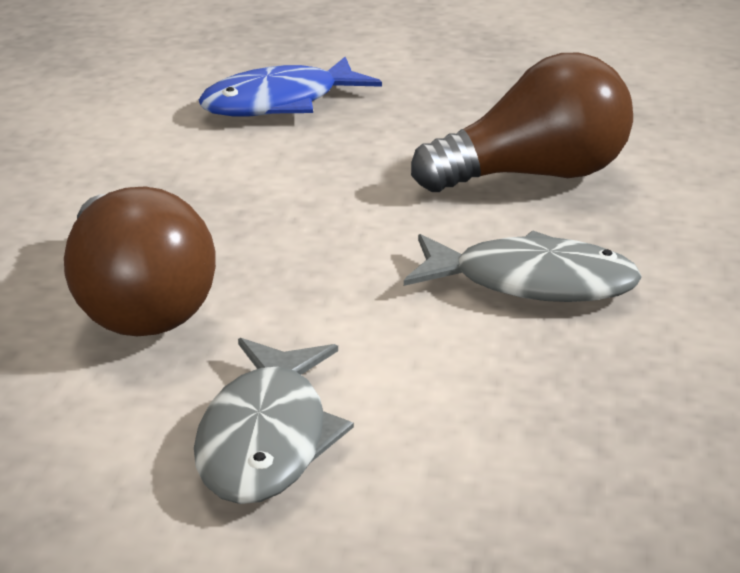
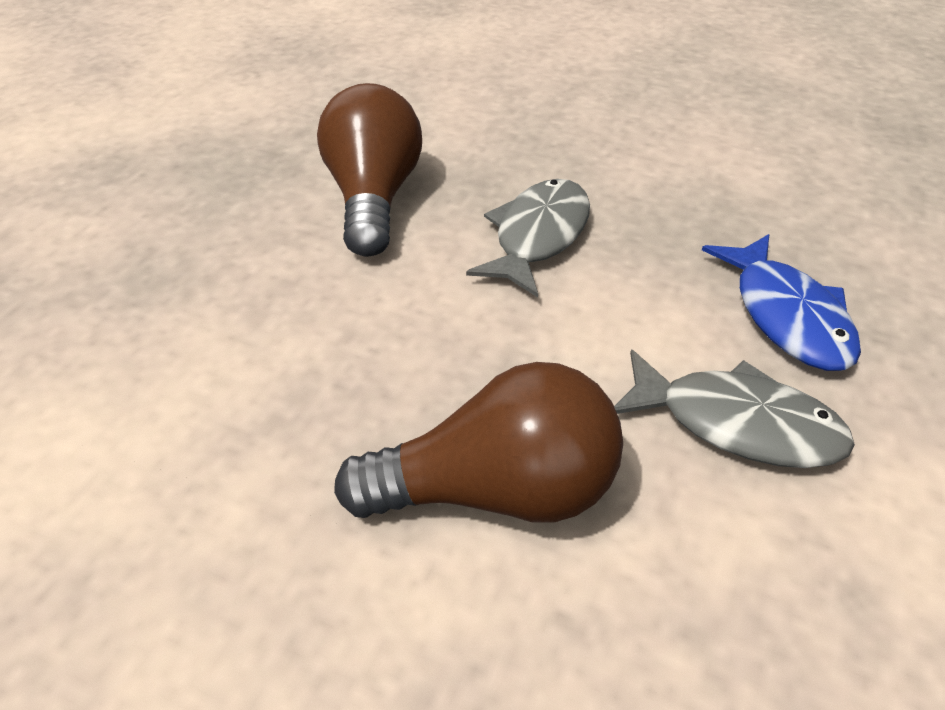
camera: 75 degrees left, 15 degrees up
blue fish [199,57,382,117] -> blue fish moved to [702,234,861,371]

